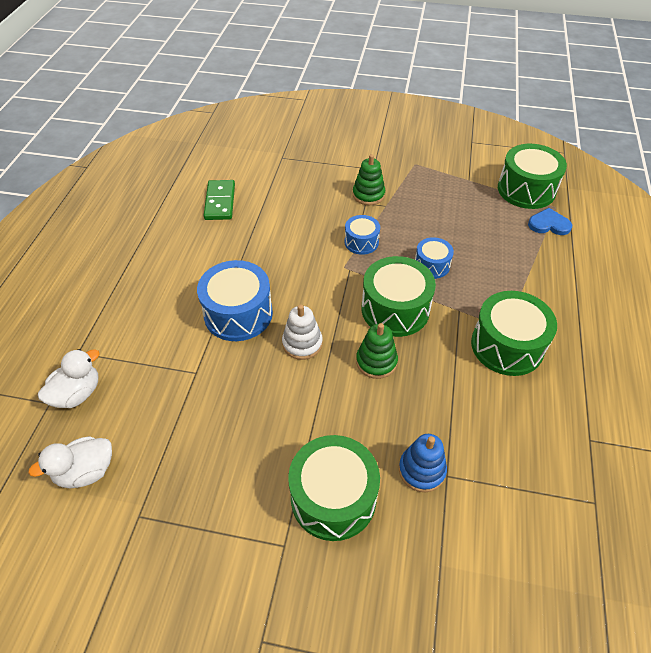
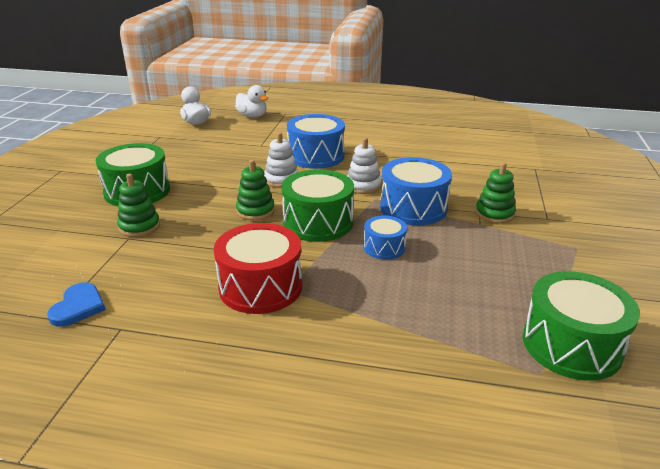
camera: 90 degrees right, 20 degrees down
green domino [204,180,235,220] -> none
blue drum [344,215,380,255] -> blue drum [380,157,452,225], size x1.79
blue stacking toy [399,434,447,492] -> green stacking toy [117,174,160,237]
green drum [471,291,557,376] -> red drum [214,223,302,314]
blue heart [528,208,572,235] -> blue heart moved to [47,283,106,327]
none -> white stacking toy [347,138,381,194]

